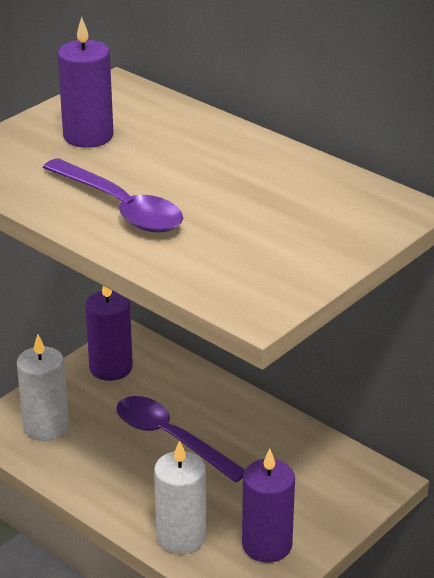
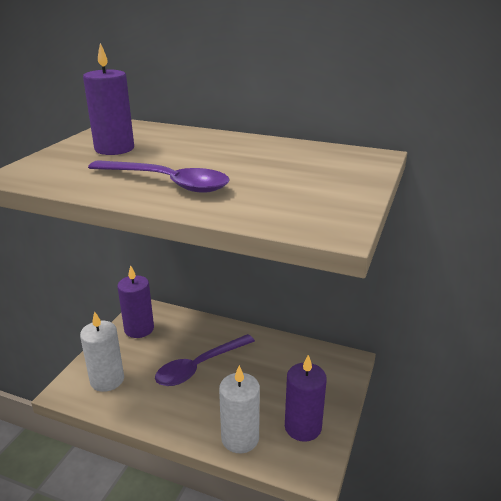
camera: 20 degrees left, 5 degrees down
purple spoon [116,396,245,483] -> purple spoon turned 60 degrees counterclockwise [155,334,255,386]

